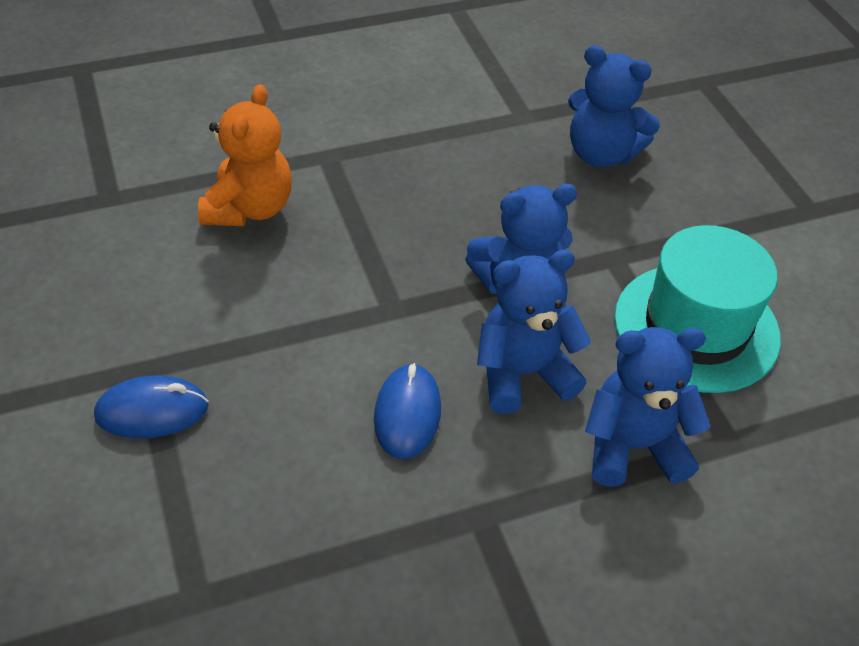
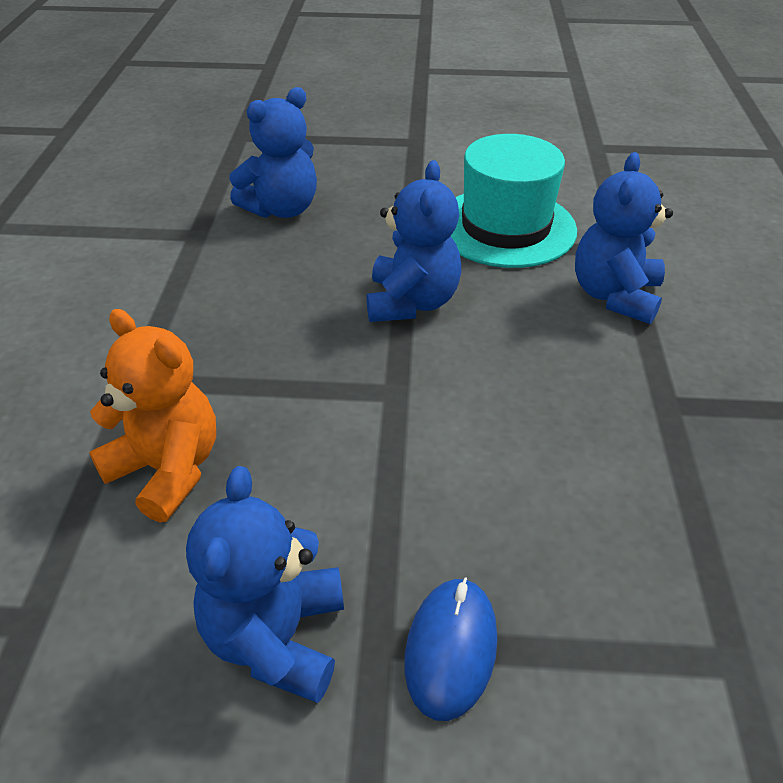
camera: 65 degrees left, 5 degrees down
blue mouse [374,363,441,459] -> none
blue teddy bear [477,250,591,414] -> blue teddy bear moved to [186,466,344,703]

